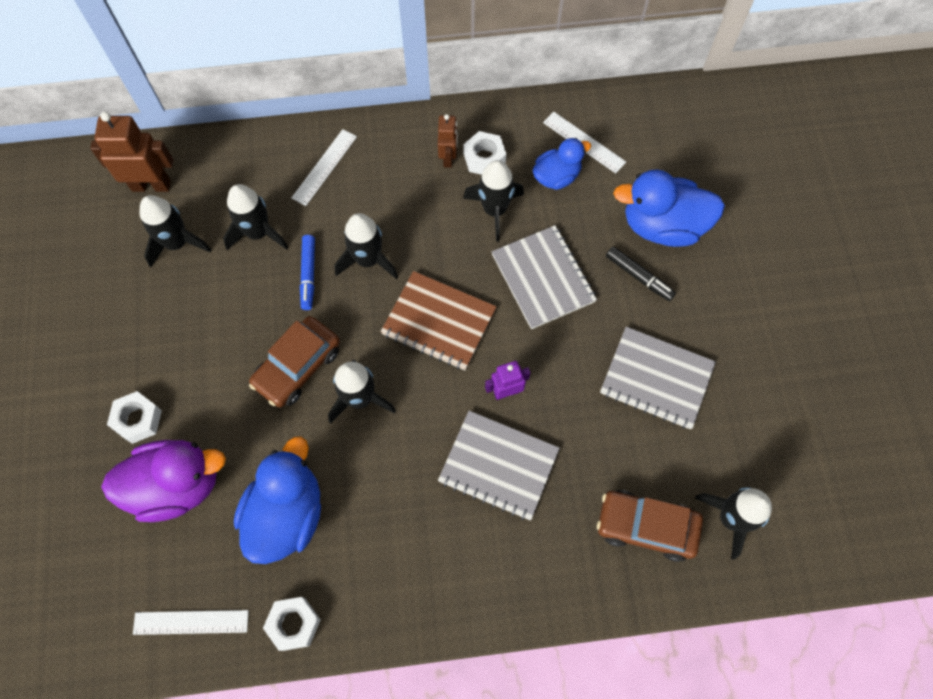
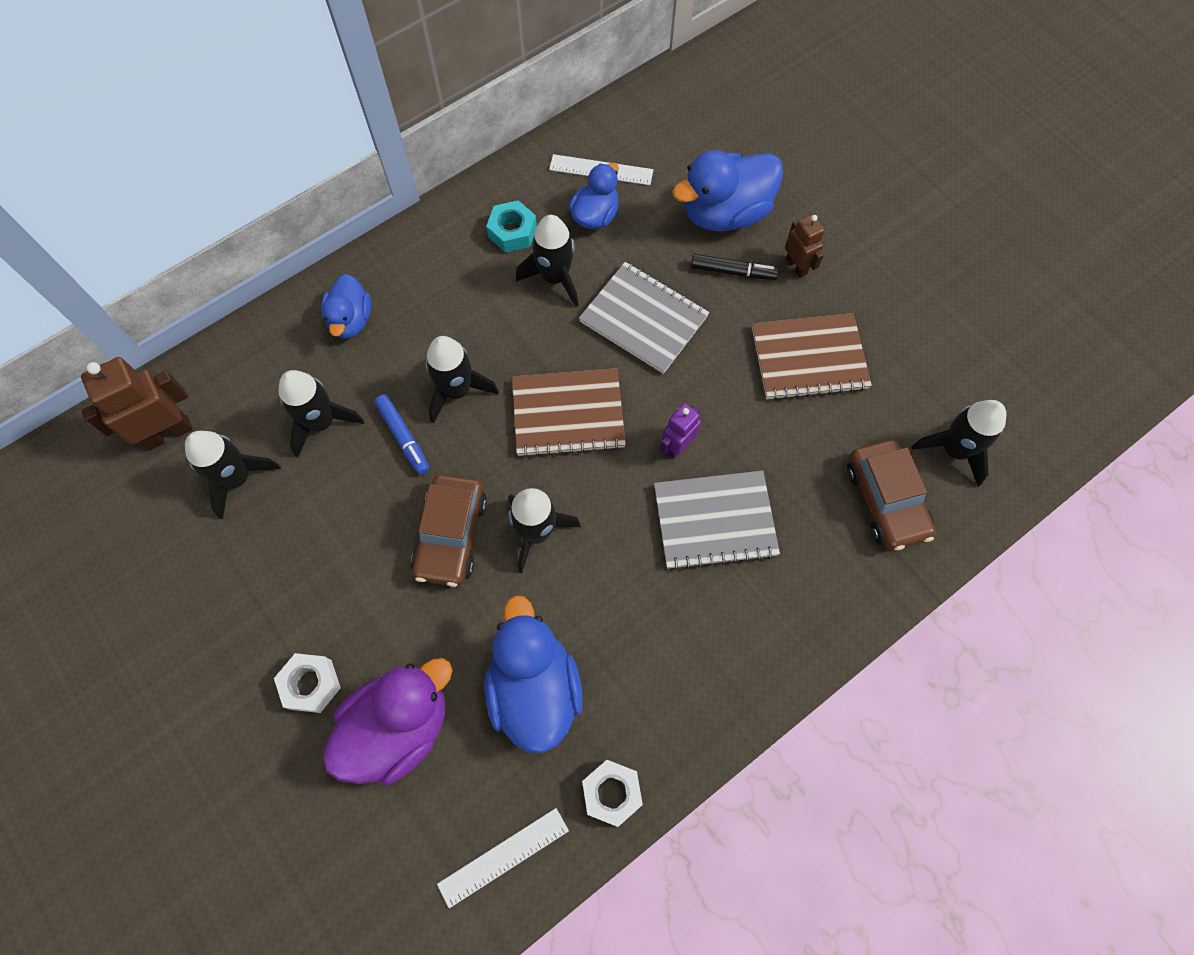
camera: 30 degrees left, 0 degrees up
white ruler [291,129,357,206] -> blue duck [321,274,371,339]
brown robot [438,114,458,168] -> brown robot moved to [785,215,825,278]
white nut [464,131,506,175] -> turquoise nut [486,200,537,253]
brown car [597,490,703,562] -> brown car turned 90 degrees counterclockwise [847,440,936,550]
grey notebook [600,327,716,429] -> brown notebook [752,313,872,400]

